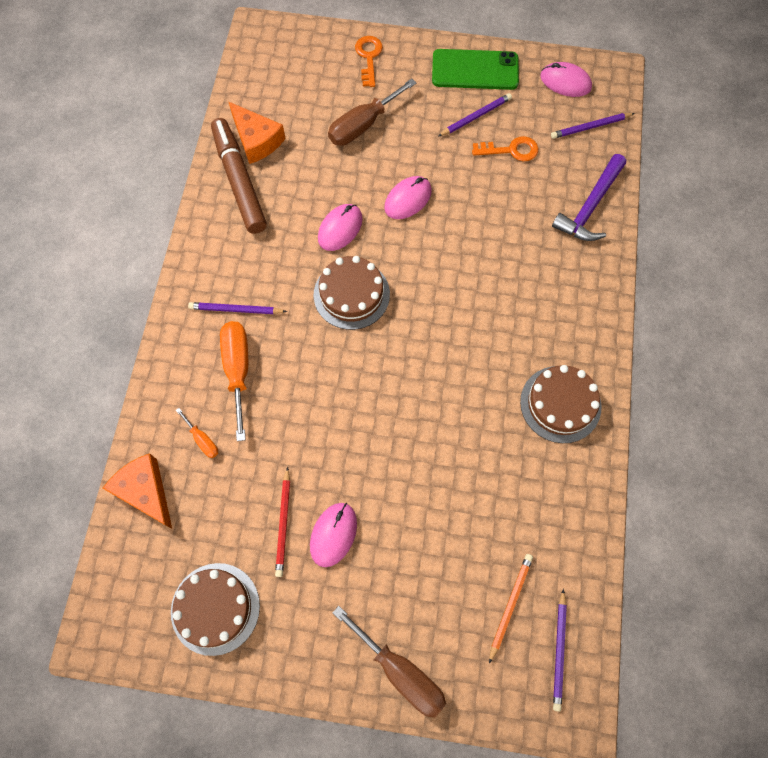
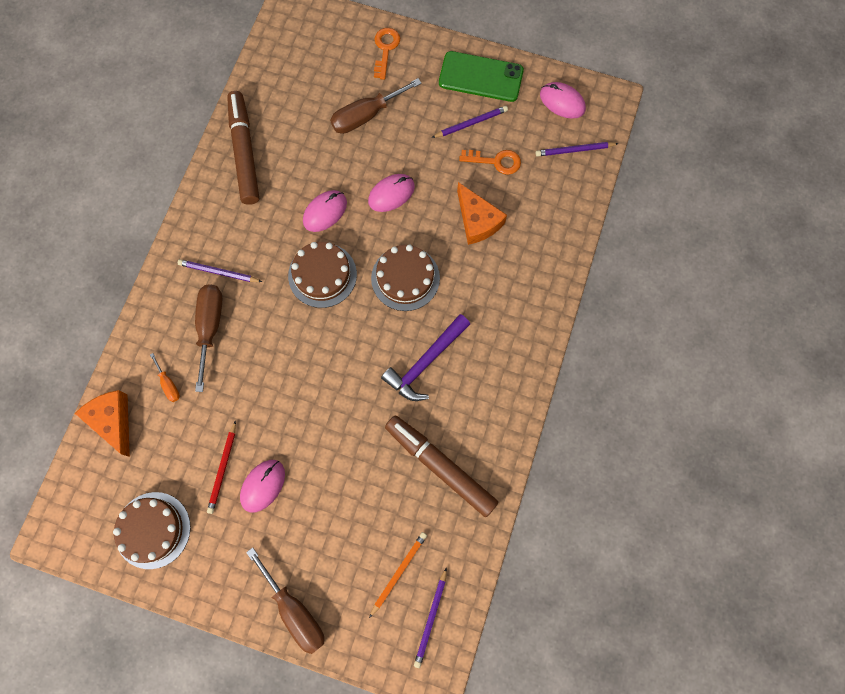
camera: 10 degrees right, 5 degrees up
orange screwdriver [220,321,248,441] -> brown screwdriver [195,284,222,392]
orange cheese [229,102,286,164] -> orange cheese moved to [457,182,507,245]
brown cake [520,365,601,443] -> brown cake moved to [371,245,440,311]
purple hammer [552,154,626,241] -> purple hammer moved to [381,314,470,401]
none -> brown marker [385,415,498,517]

